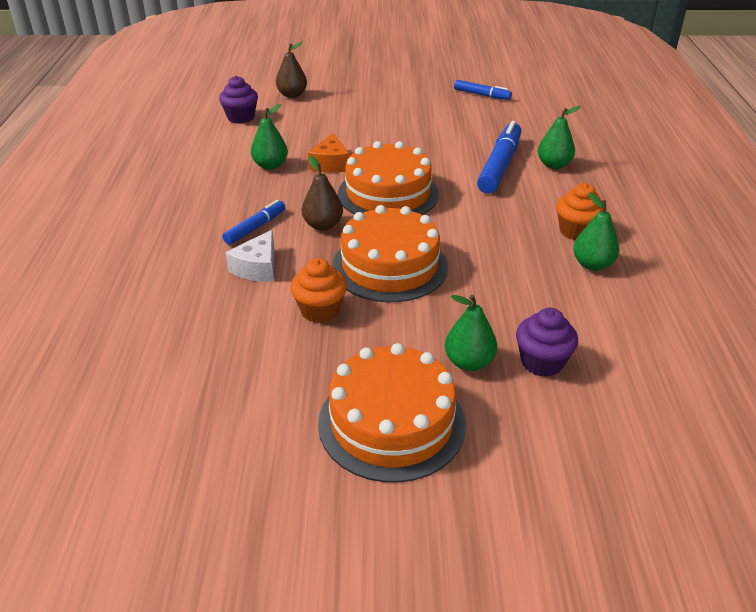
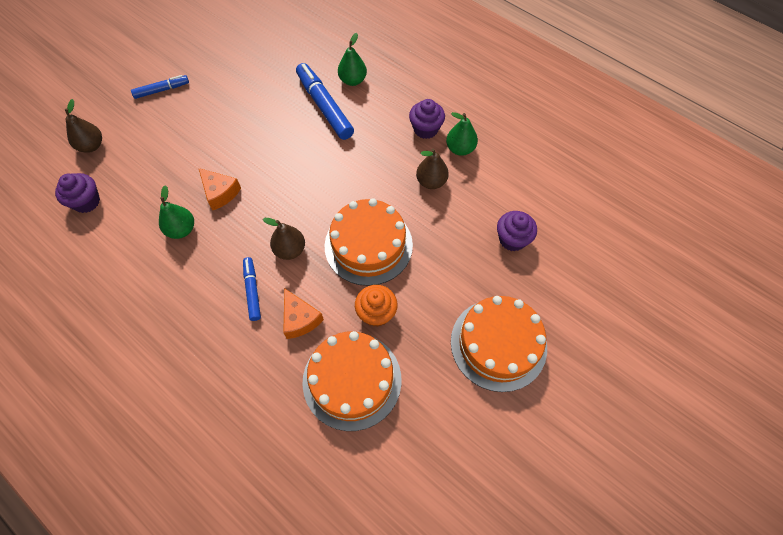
camera: 50 degrees left, 25 degrees up
white cheese [225,230,274,282] -> orange cheese [283,288,324,339]
orange cake [338,141,439,215] -> orange cake moved to [302,331,402,431]
green pear [445,295,497,371] -> none
blue marker [454,80,512,100] -> blue marker moved to [131,75,189,99]
orange cupcake [556,183,603,240] -> purple cupcake [409,99,445,139]
none -> brown pear [416,149,449,189]

